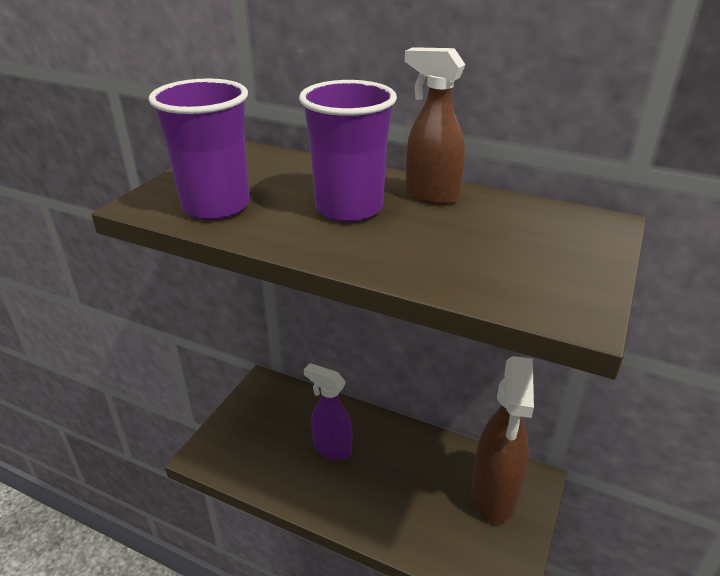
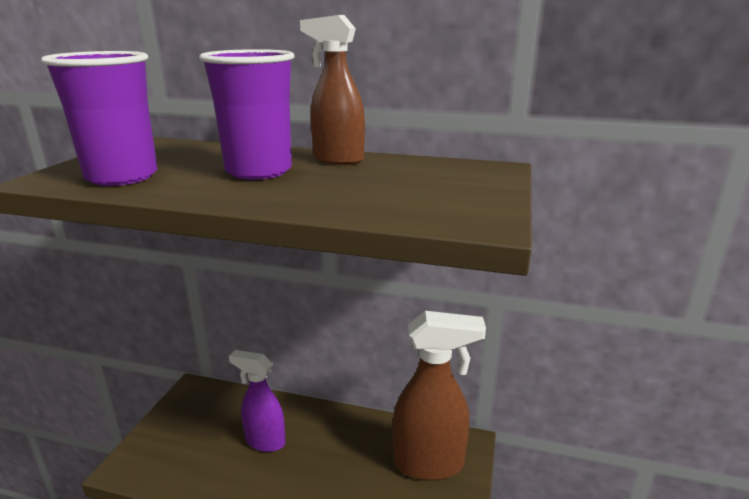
camera: 10 degrees left, 10 degrees down
brown spray bottle [471,356,534,523] -> brown spray bottle turned 90 degrees counterclockwise [393,311,486,481]

